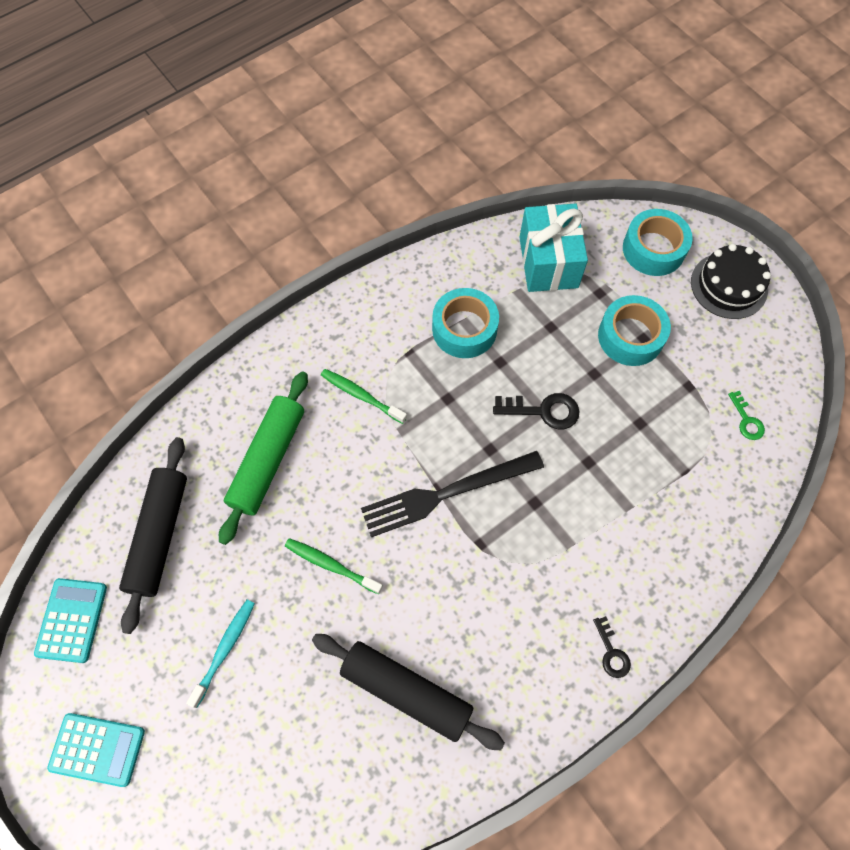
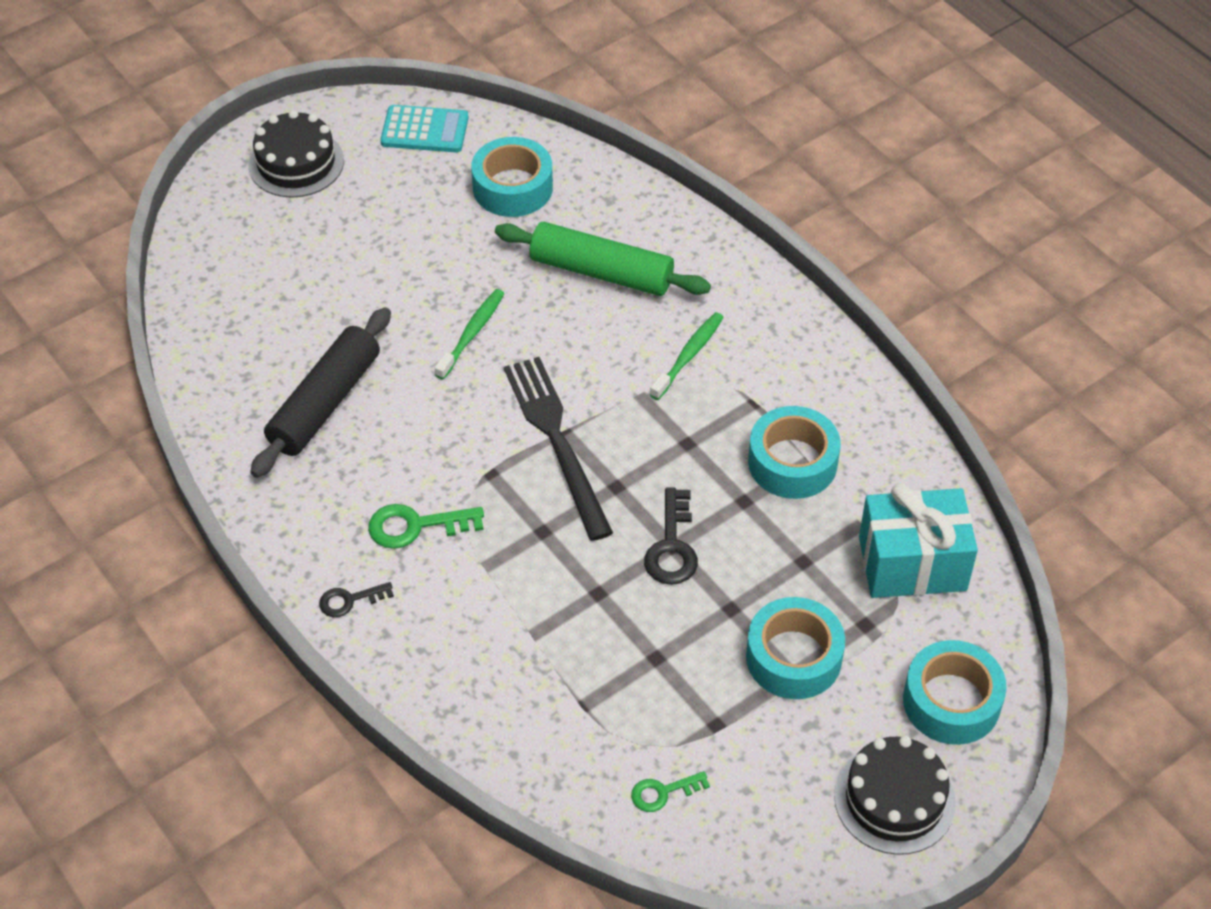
camera: 90 degrees right, 15 degrees down
turquoise calculator [47,713,145,787] -> black cake [248,110,344,198]
black rolling pin [119,437,187,634] -> turquoise tape [471,137,553,217]
turquoise toothbrush [186,599,255,708] -> none
none -> green key [368,504,484,549]

